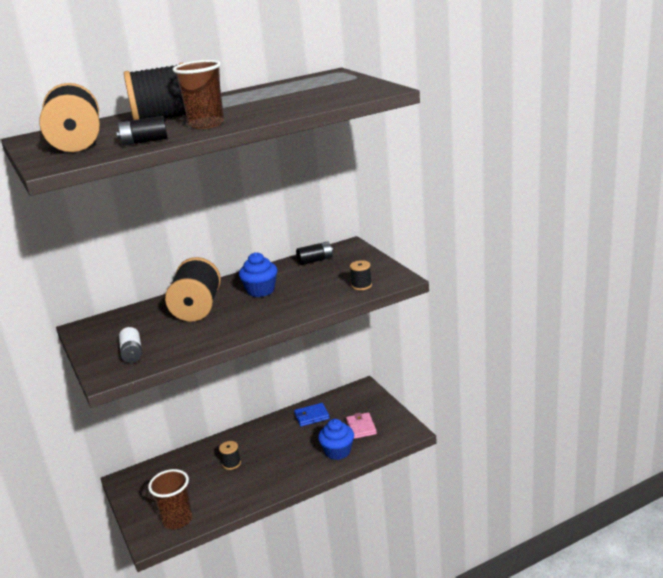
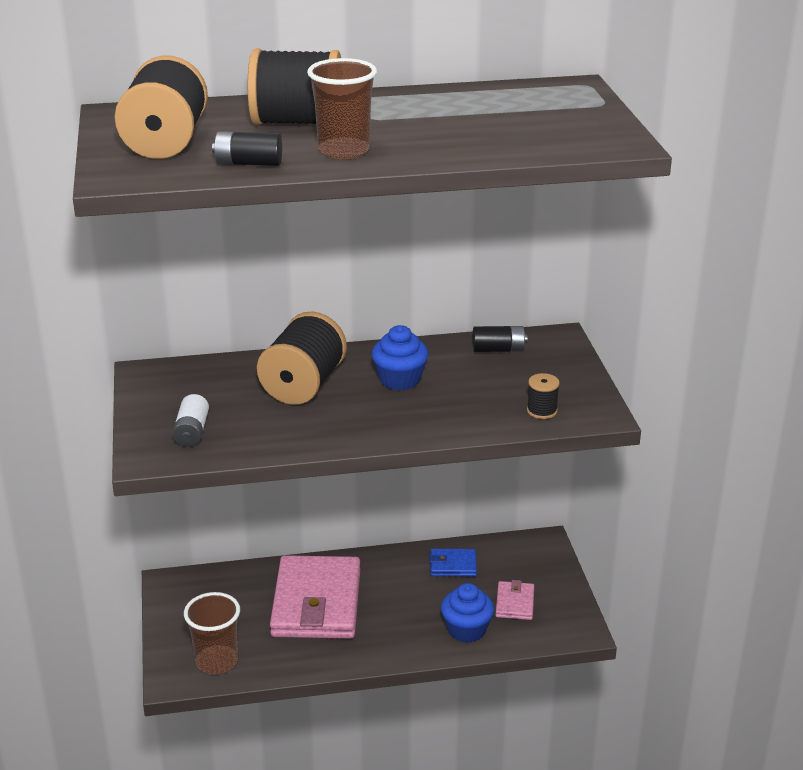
camera: 15 degrees right, 5 degrees up
black spool [219,441,241,470] -> pink wallet [270,555,360,639]

